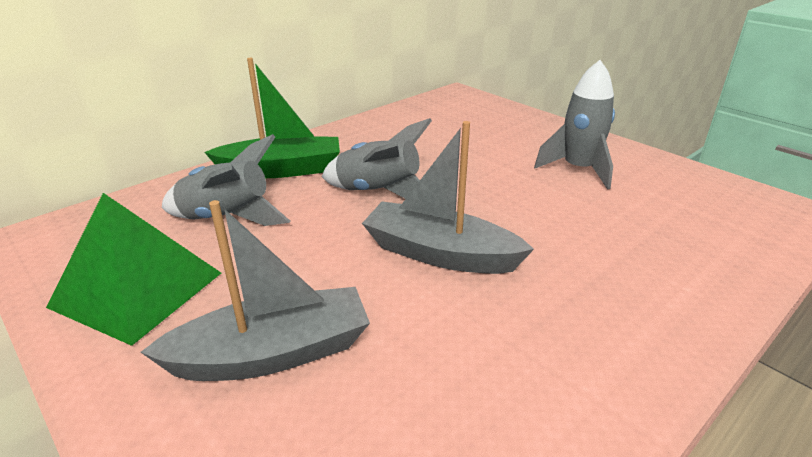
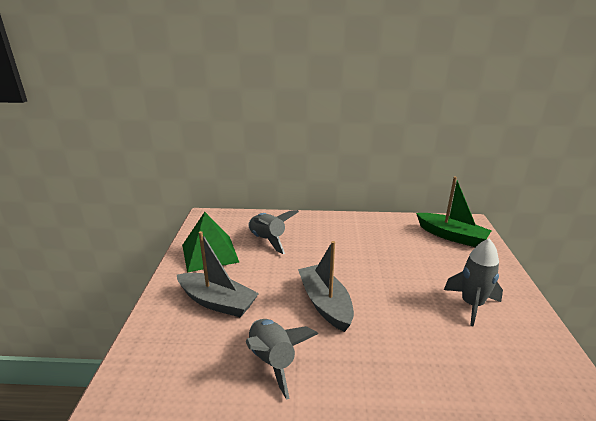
camera: 45 degrees right, 5 degrees down
green boat [205,58,340,178] -> green boat moved to [416,176,491,247]
grey rocket [322,118,432,199] -> grey rocket moved to [246,319,318,400]

